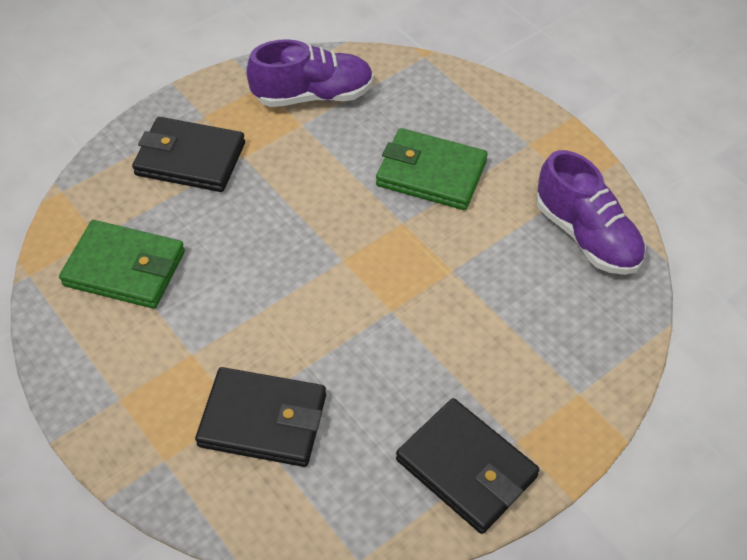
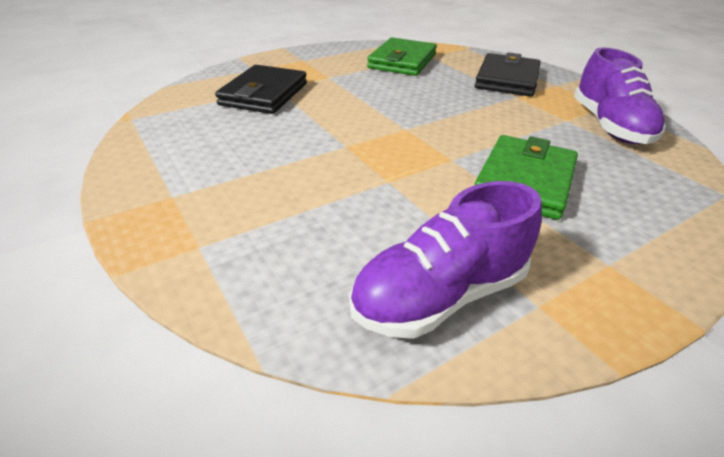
camera: 95 degrees right, 15 degrees down
black wallet [396,398,540,534] -> none

